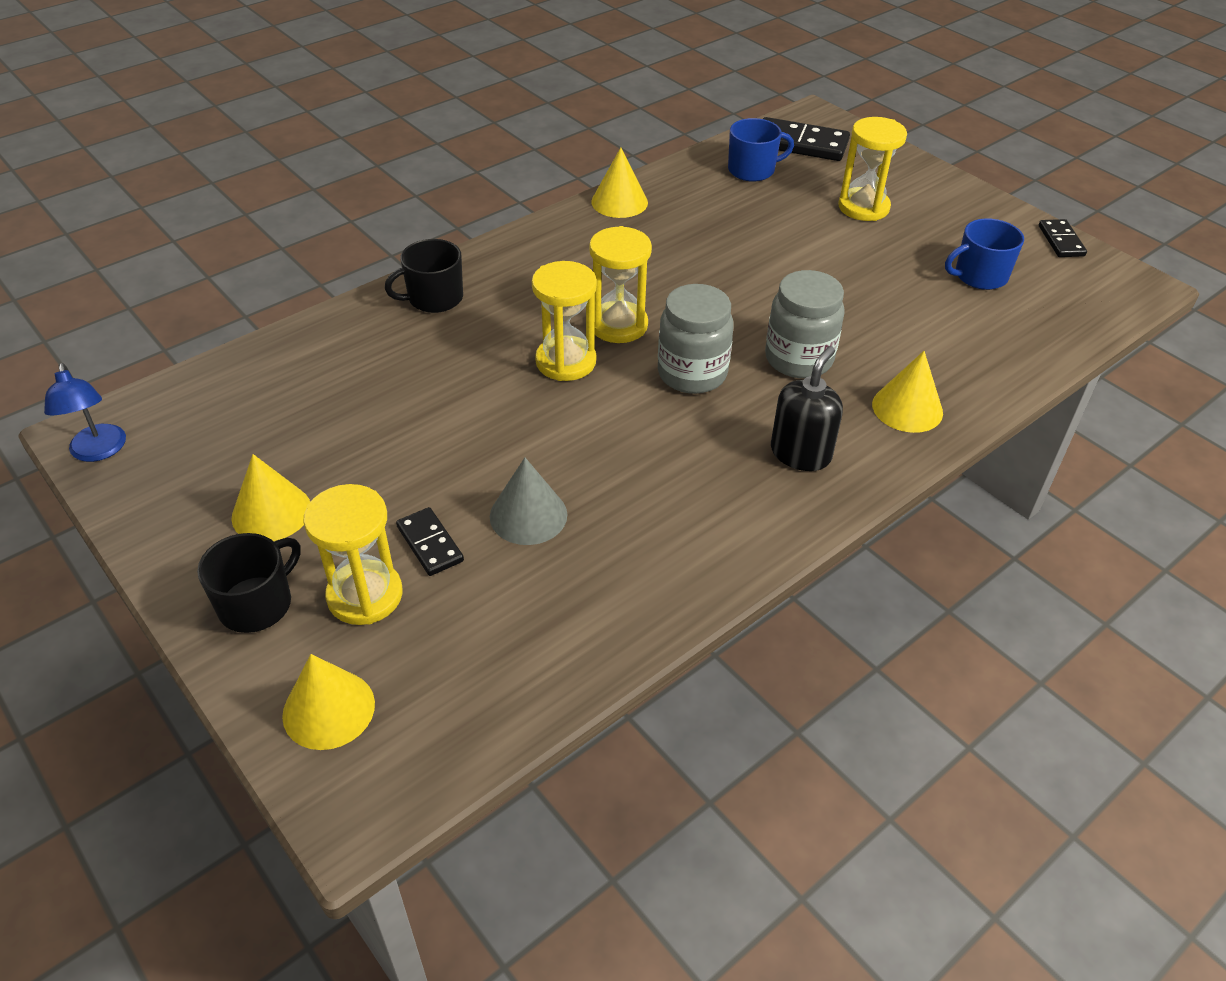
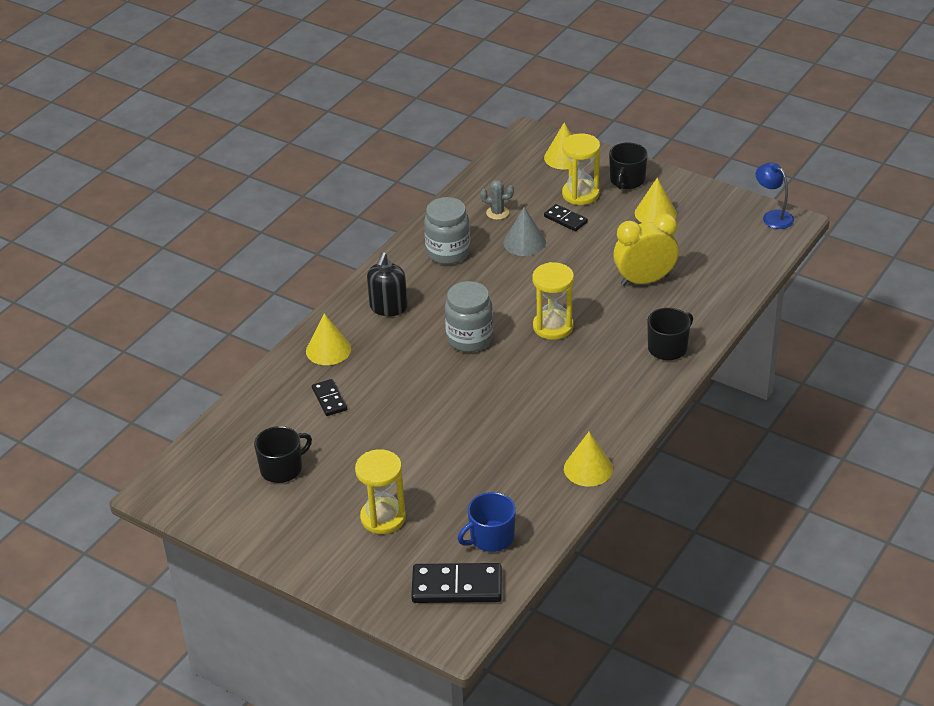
camera: 165 degrees right, 5 degrees down
yellow hourglass [589,226,652,343] -> none
grey jar [765,270,845,378] -> grey jar moved to [424,197,470,265]
blue mug [945,218,1024,290] -> black mug [254,426,312,483]
black domino [1039,219,1087,257] -> black domino moved to [312,379,347,416]
none -> grey cactus [480,180,514,220]
none -> yellow clock [613,214,679,286]

